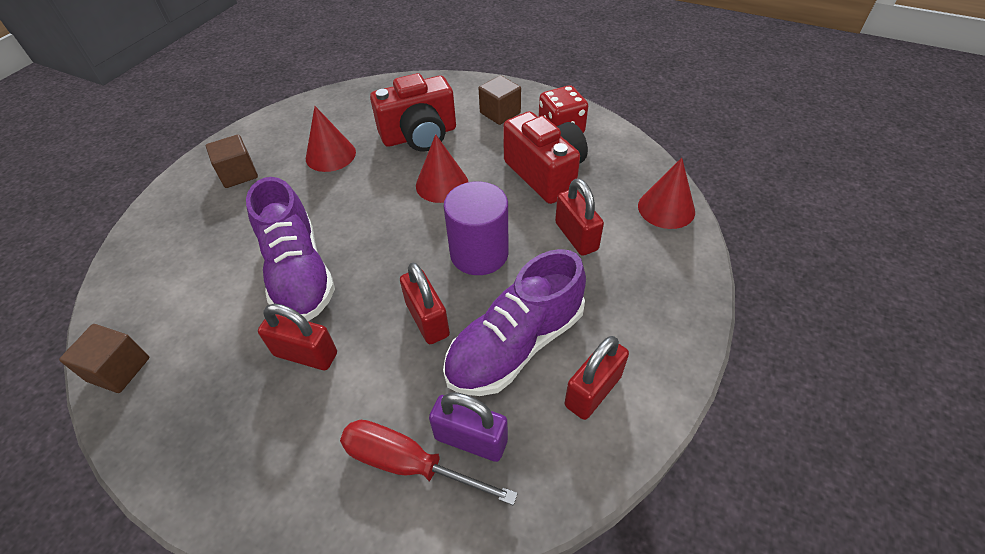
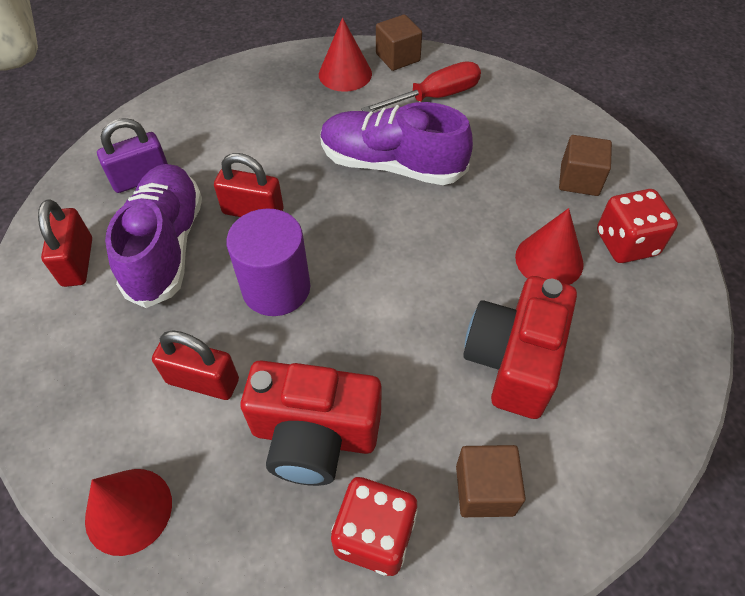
camera: 130 degrees right, 5 degrees up
red padlock [258,304,337,370] -> none
red screwdriver [340,420,518,505] -> red screwdriver moved to [361,61,481,112]
red cone [416,134,468,203] -> red cone moved to [319,17,372,92]
none -> red dice [597,189,678,263]

